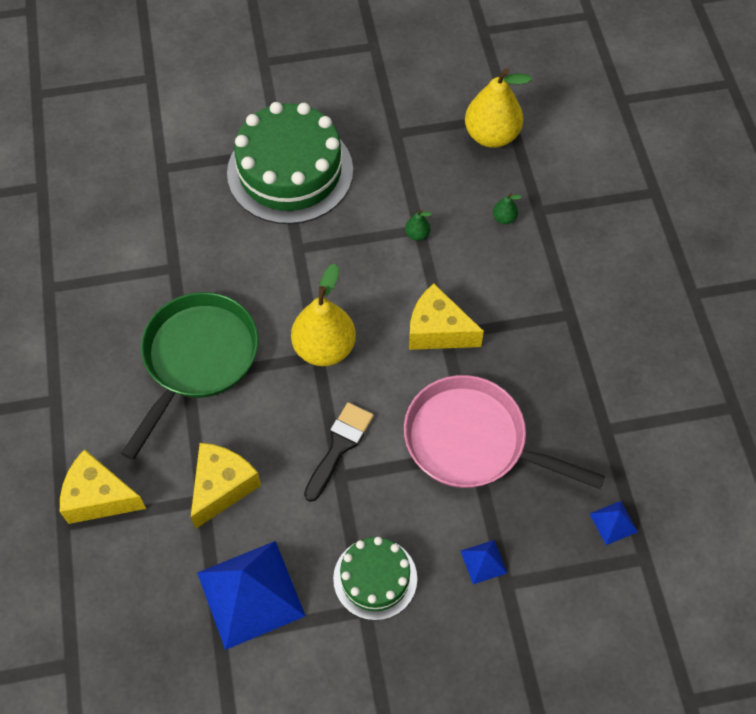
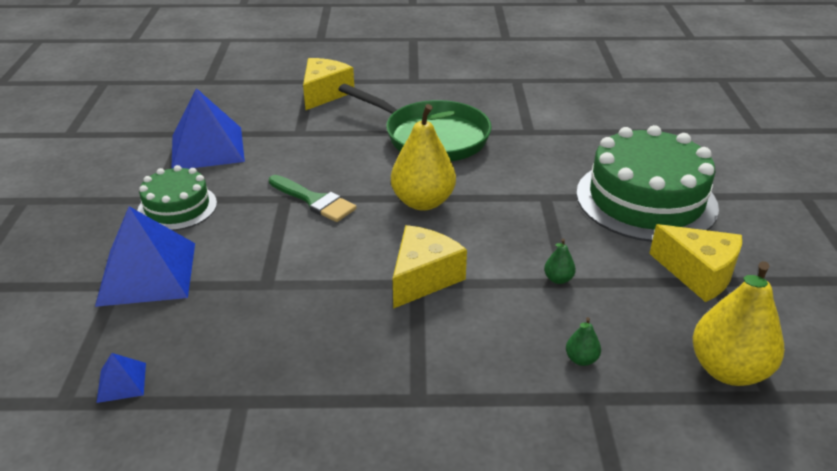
camera: 100 degrees right, 25 degrees down
yellow cheese [191,443,261,529] -> yellow cheese moved to [649,224,742,302]
black brush [304,402,374,502] -> green brush [269,175,356,222]
pink pan [404,375,605,489] -> none
blue pyramid [461,540,507,584] -> blue pyramid [95,206,195,307], size x2.29

